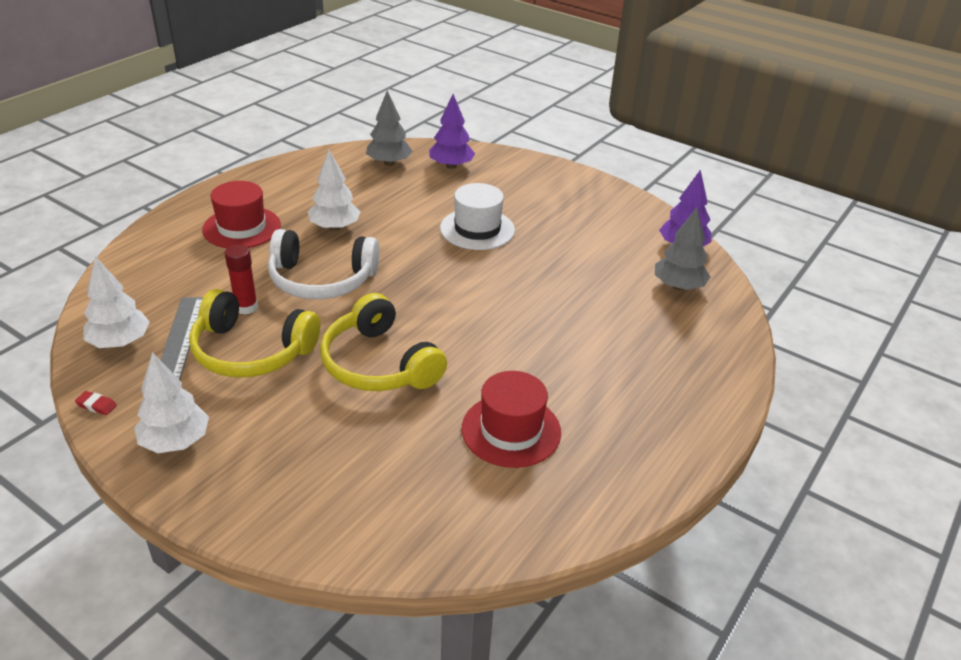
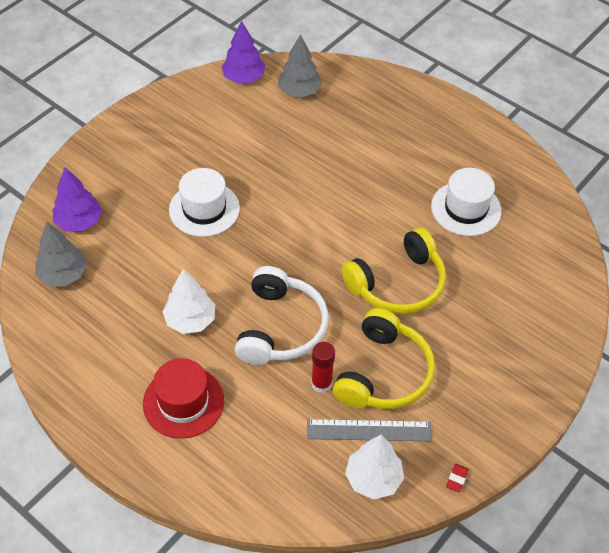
camera: 85 degrees left, 15 degrees up
white tree [134,352,209,453] -> none
red hat [462,371,561,468] -> white hat [431,168,502,236]

